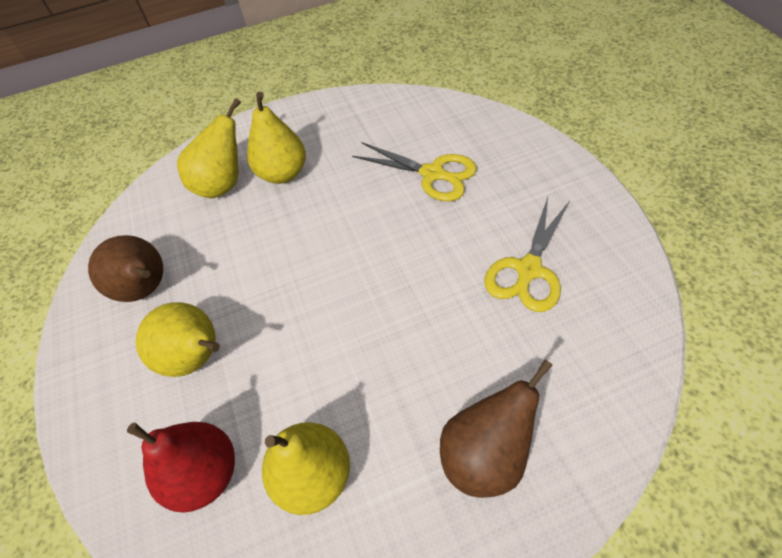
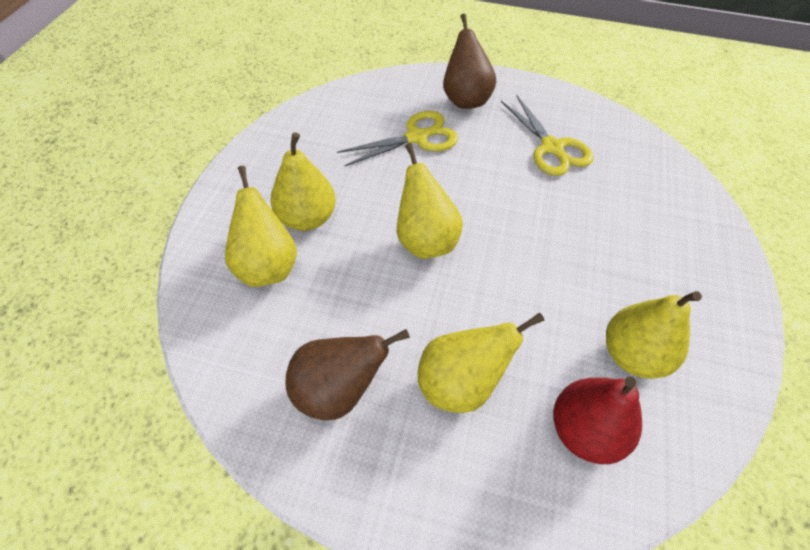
camera: 60 degrees left, 0 degrees up
brown pear [440,359,553,498] -> brown pear moved to [443,14,496,109]
none -> yellow pear [397,143,463,259]

